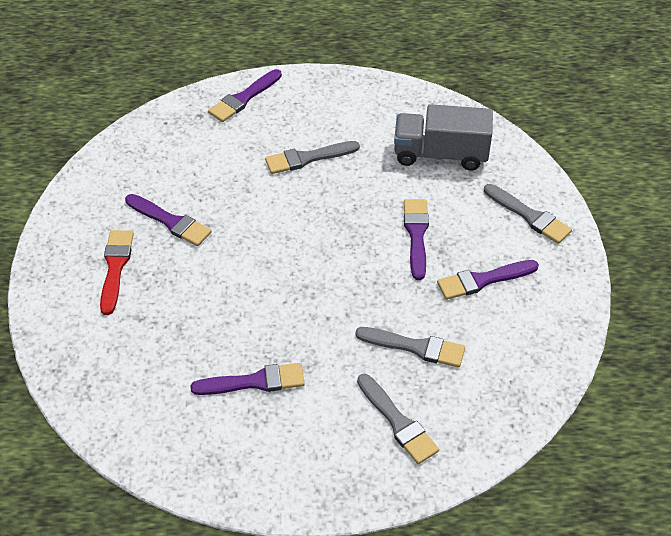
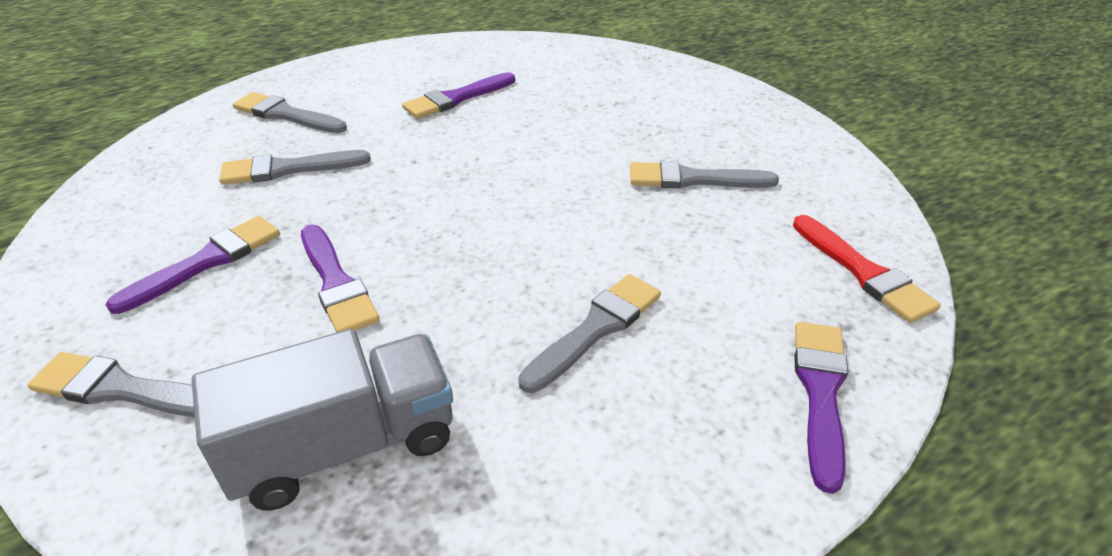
camera: 150 degrees right, 10 degrees down
red brush [100,230,134,315] -> red brush moved to [793,215,941,323]
purple brush [125,194,212,246] -> grey brush [630,161,779,189]

